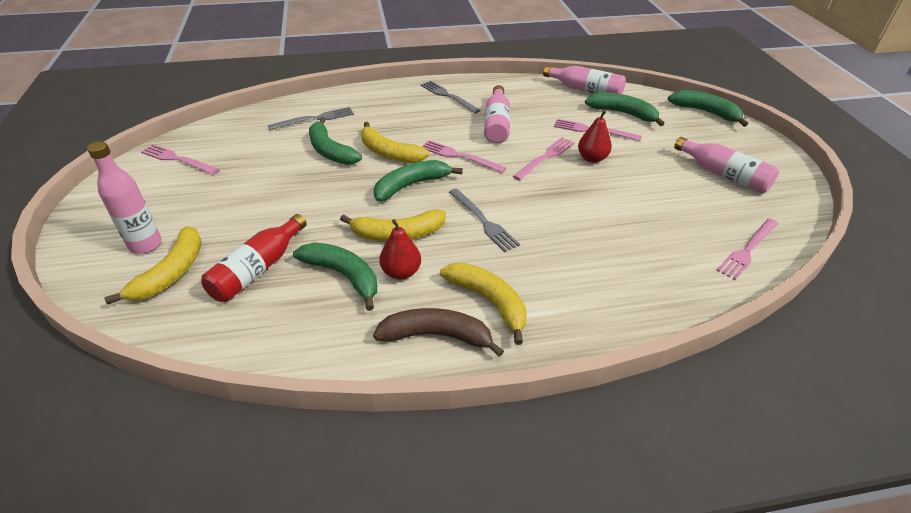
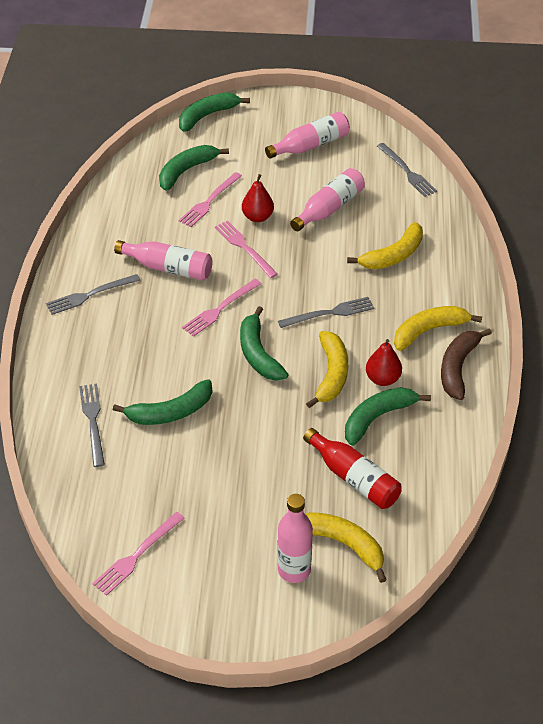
camera: 75 degrees left, 5 degrees up
yellow banana [361,122,430,163] -> yellow banana moved to [347,222,423,269]
pink bottle [543,65,626,94] -> pink bottle moved to [290,168,365,231]
pink fork [717,218,778,280] -> grey fork [377,143,437,197]

